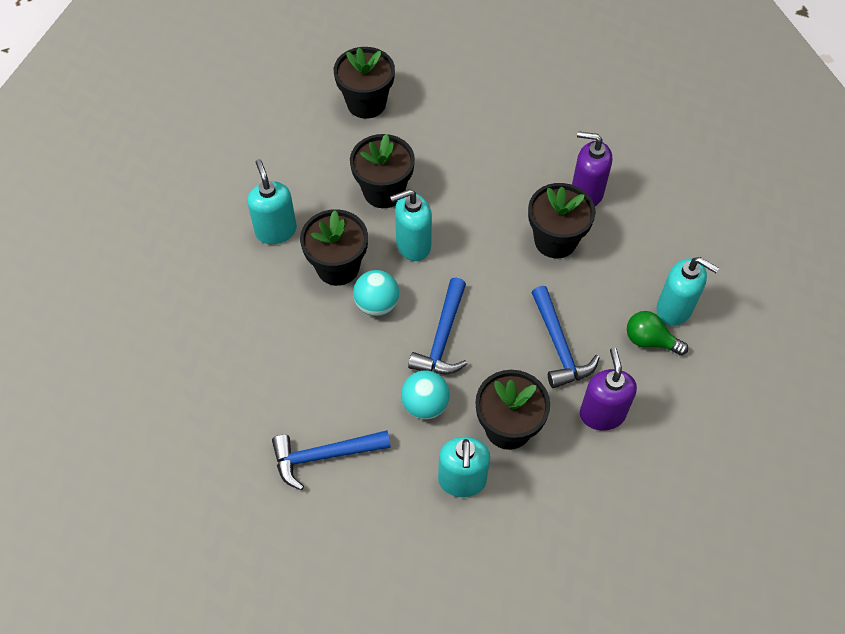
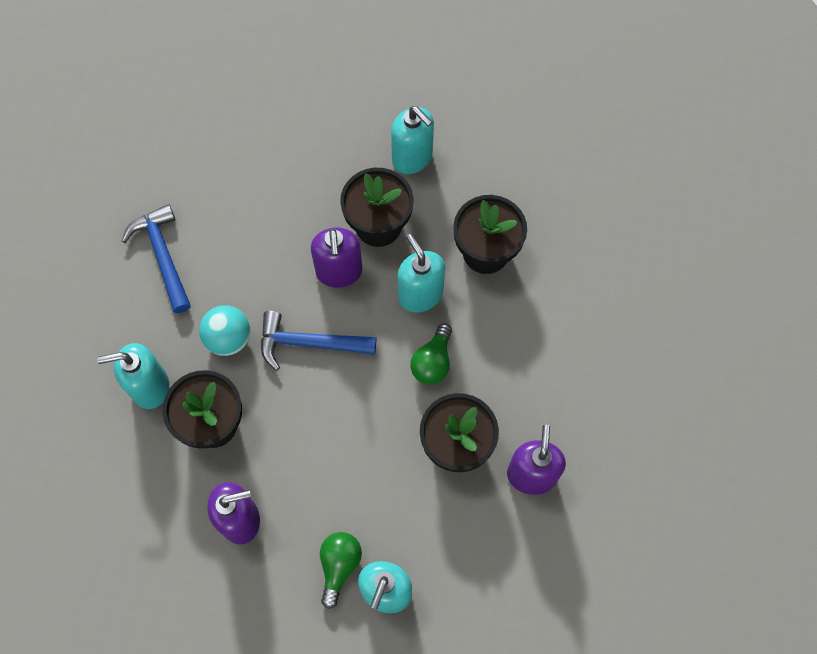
camera: 80 degrees right, 10 degrees up
turquoise soap dispenser [247,159,297,244] -> turquoise soap dispenser turned 75 degrees clockwise [391,106,434,174]
black flower pot [334,47,395,119] -> none
turquoise ball [353,270,399,316] -> purple soap dispenser [311,227,362,288]
blue hammer [531,286,600,388] -> none
none -> green light bulb [410,324,452,385]

